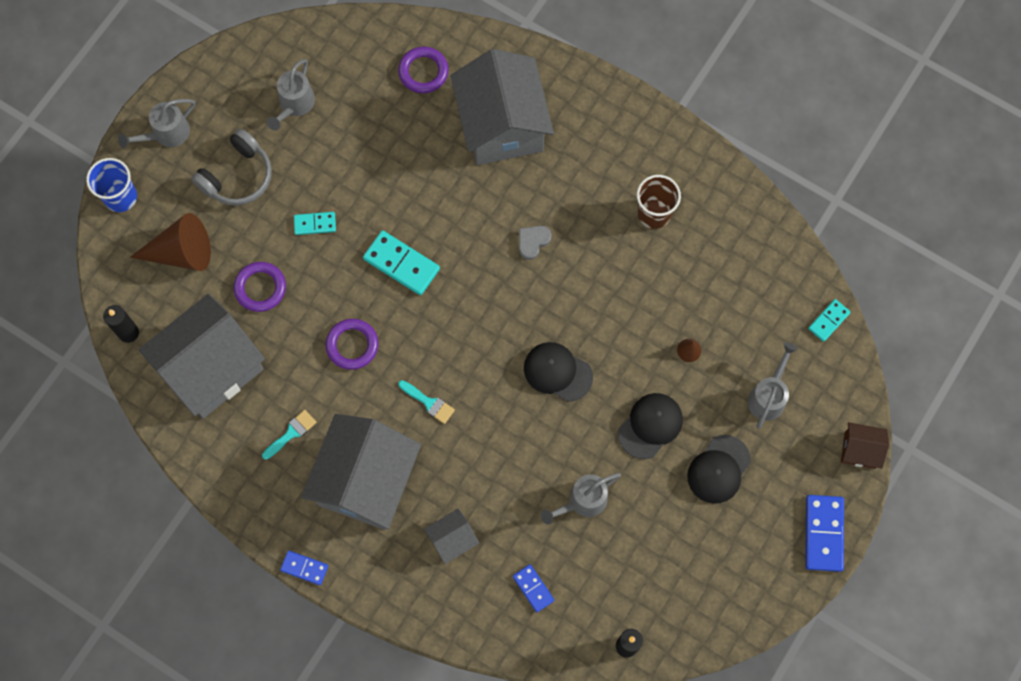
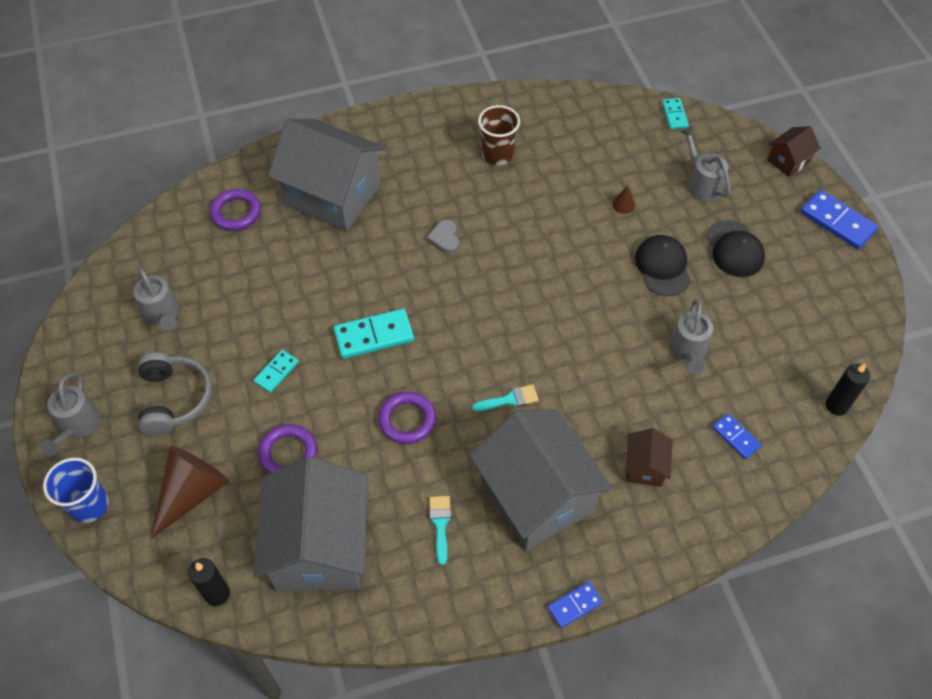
camera: 50 degrees left, 15 degrees down
grey house [424,509,479,564] -> brown house [625,428,673,487]
blue domino [513,564,554,612] -> blue domino turned 45 degrees clockwise [712,413,761,459]
black cap [524,342,593,402] -> none

